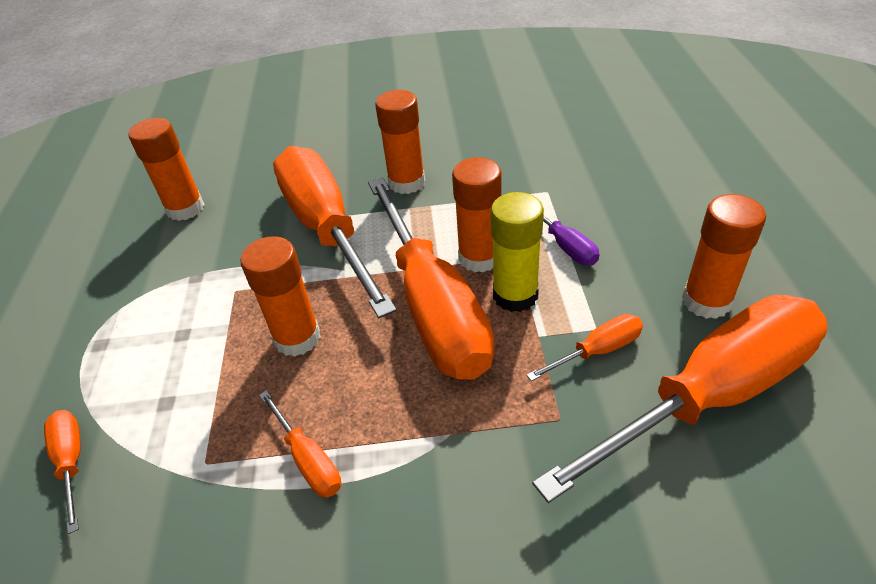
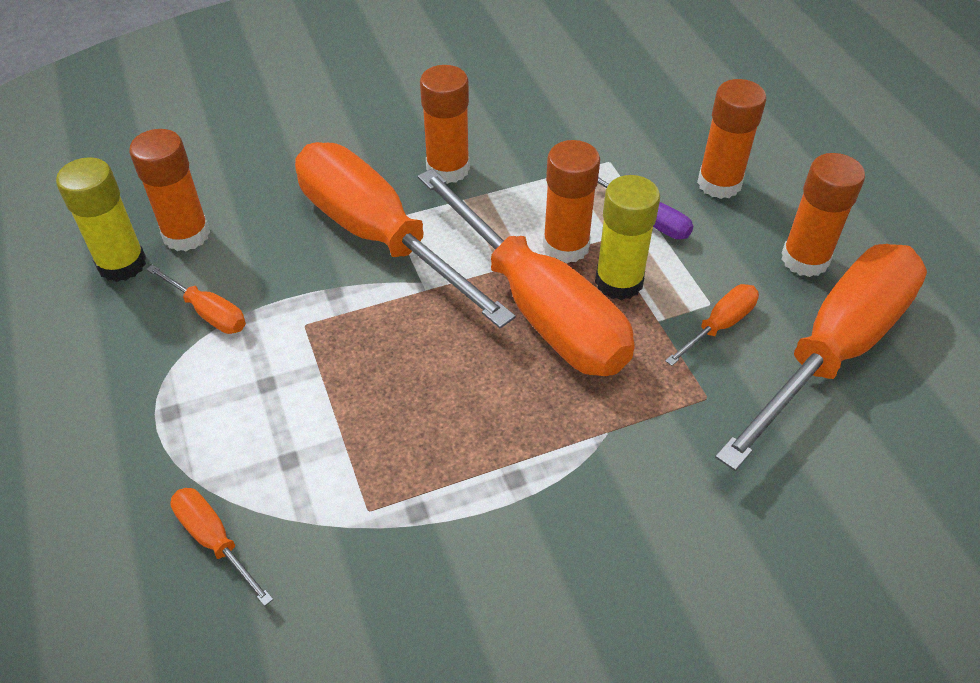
camera: 20 degrees left, 5 degrees up
orange glue stick [240,236,321,357] -> orange glue stick moved to [697,79,766,199]
orange screwdriver [259,390,341,498] -> orange screwdriver moved to [146,265,246,334]
none -> yellow glue stick [56,157,146,282]

